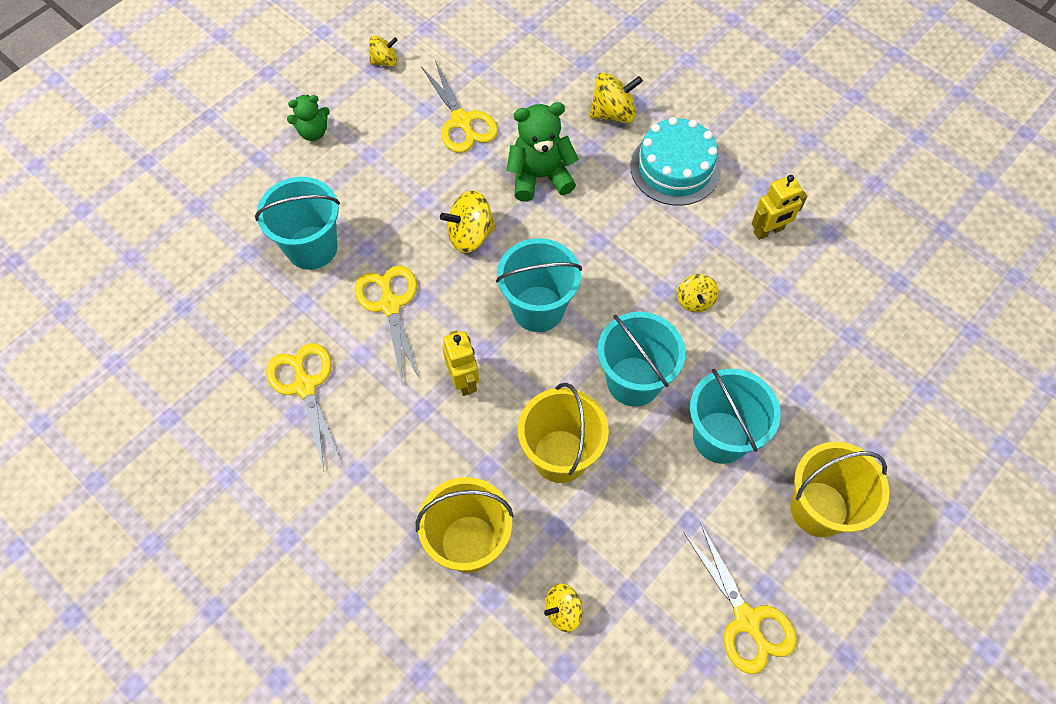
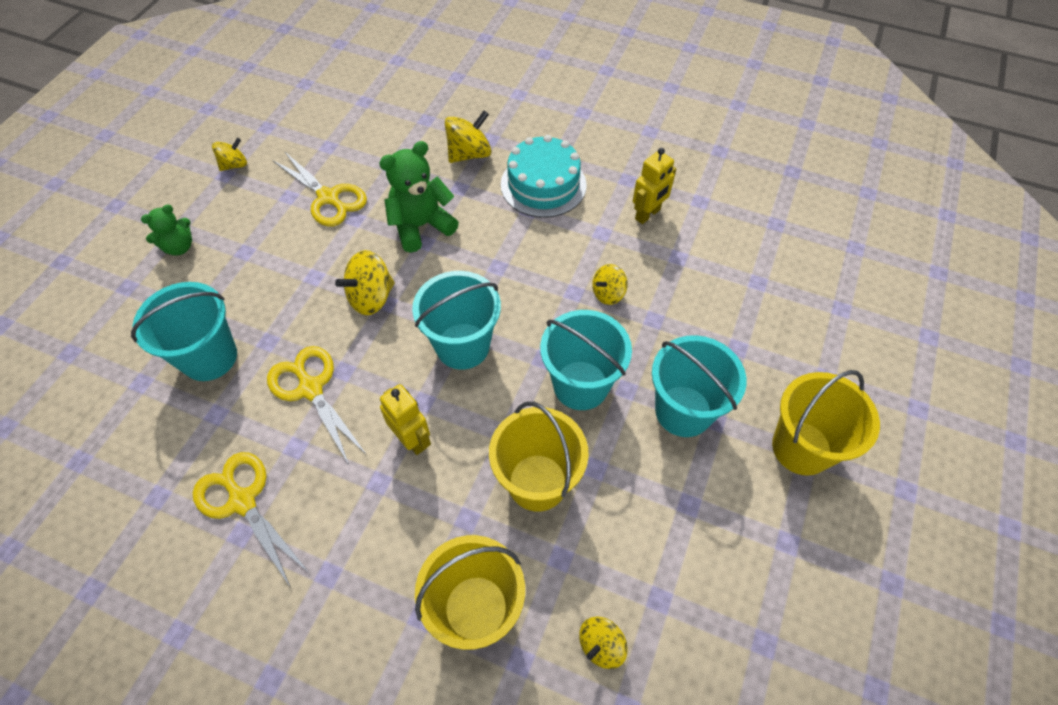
camera: 20 degrees left, 5 degrees down
yellow spinning top [677,274,719,312] -> yellow spinning top turned 75 degrees clockwise [592,264,628,305]
yellow scissors [683,524,797,674] -> none

